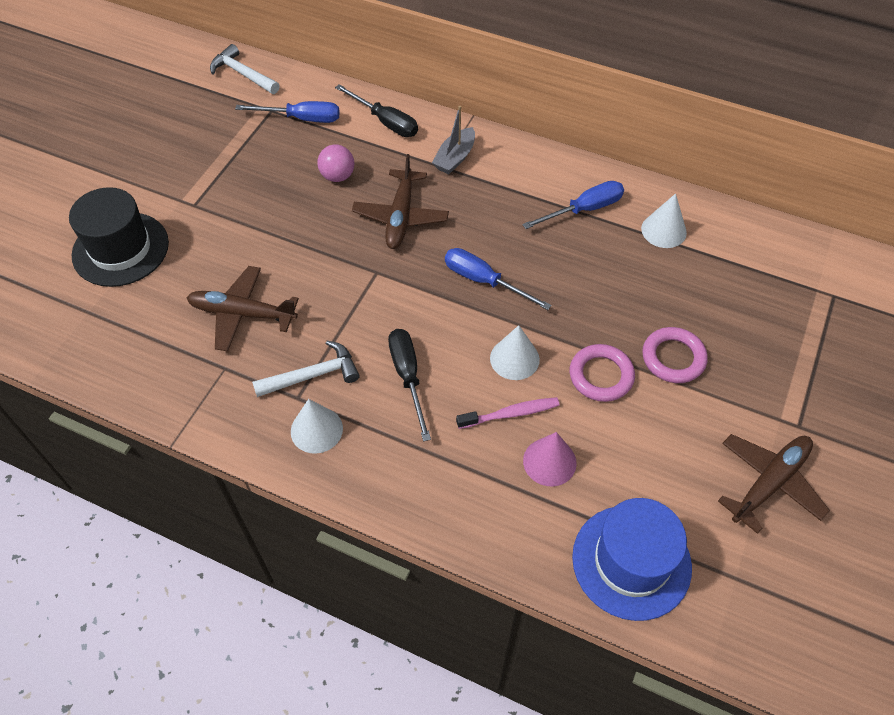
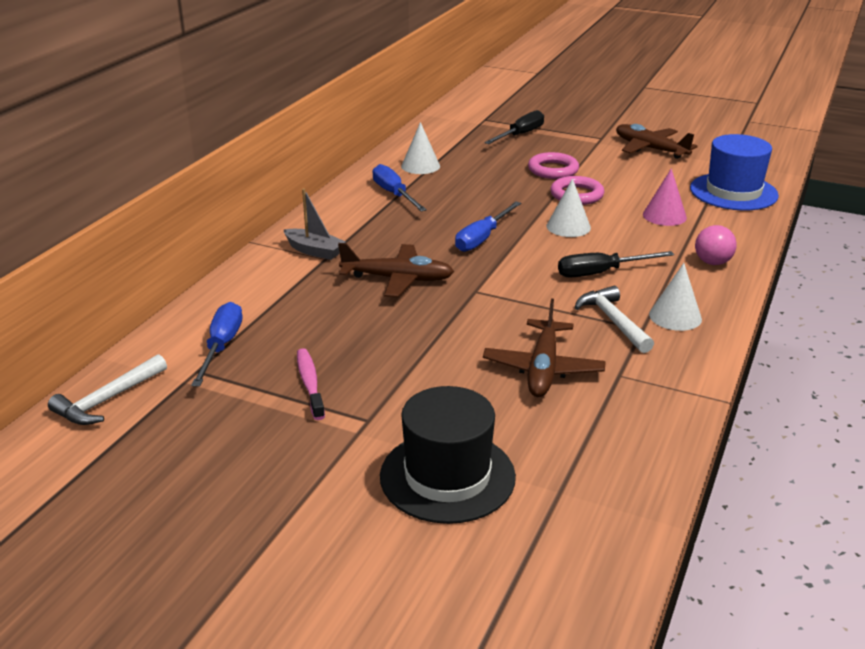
camera: 90 degrees left, 25 degrees down
pink ball [317,144,354,182] -> pink ball moved to [695,225,736,265]
black screwdriver [335,84,418,137] -> black screwdriver moved to [484,110,544,144]
pink toothbrush [456,397,560,429] -> pink toothbrush moved to [297,348,325,420]

